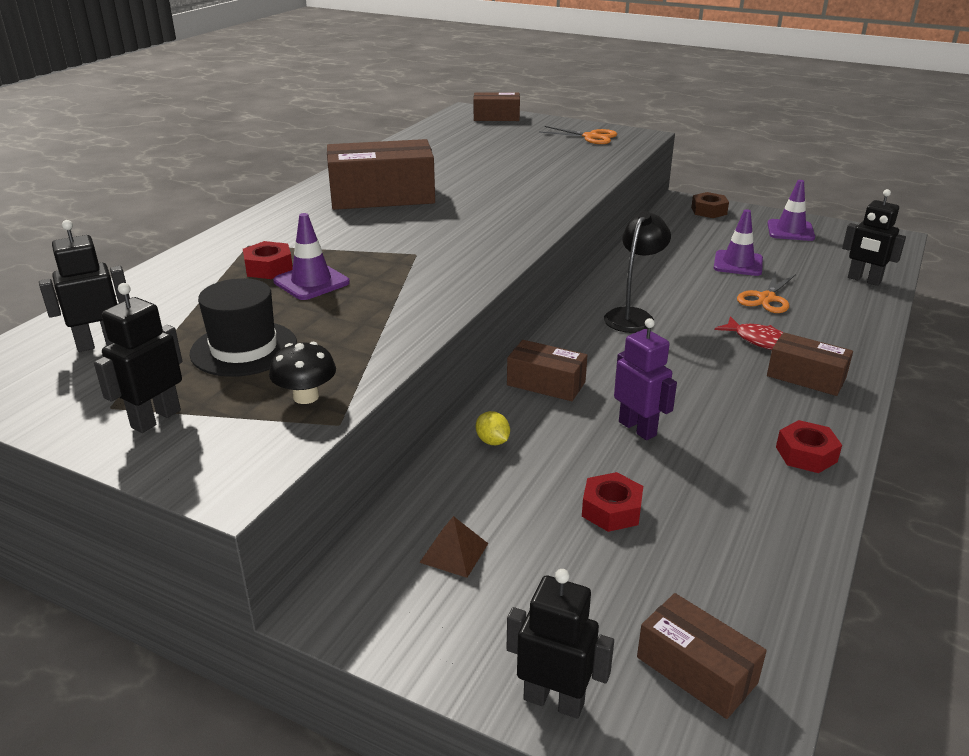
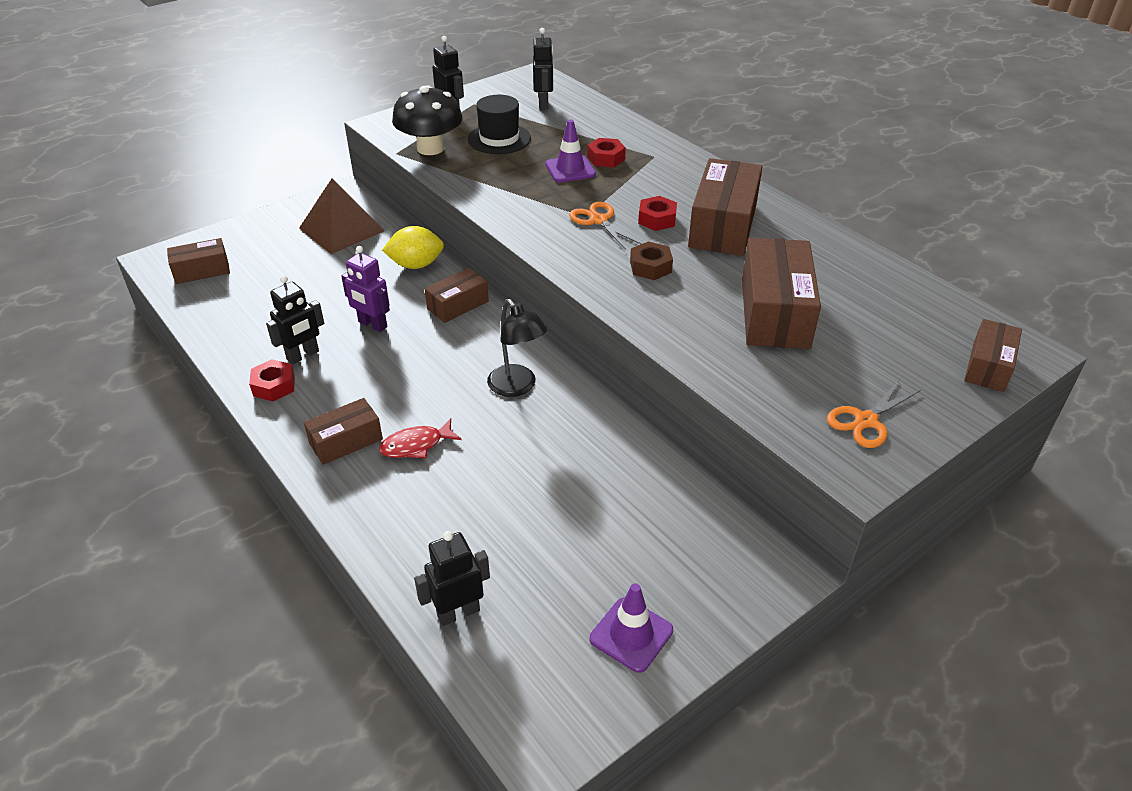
camera: 115 degrees right, 10 degrees up
black mushroom [269,342,336,404] -> black mushroom [392,85,463,155], size x1.88
brown pyramid [419,516,488,578] -> brown pyramid [299,178,384,254], size x2.19
yellow lemon [476,411,510,445] -> yellow lemon [382,226,444,269], size x1.92
black robot [506,569,614,719] -> black robot moved to [266,276,324,365]
red nut [582,472,643,532] -> red nut moved to [638,196,677,231]
purple robot [614,318,677,440] -> purple robot turned 45 degrees clockwise [341,246,390,332]
brown nut [691,192,729,218] -> brown nut moved to [630,241,673,280]
purple traffic cone [714,209,763,276] -> none
orange scissors [737,272,796,313] -> orange scissors moved to [569,202,641,250]
none -> brown box [742,238,821,349]

